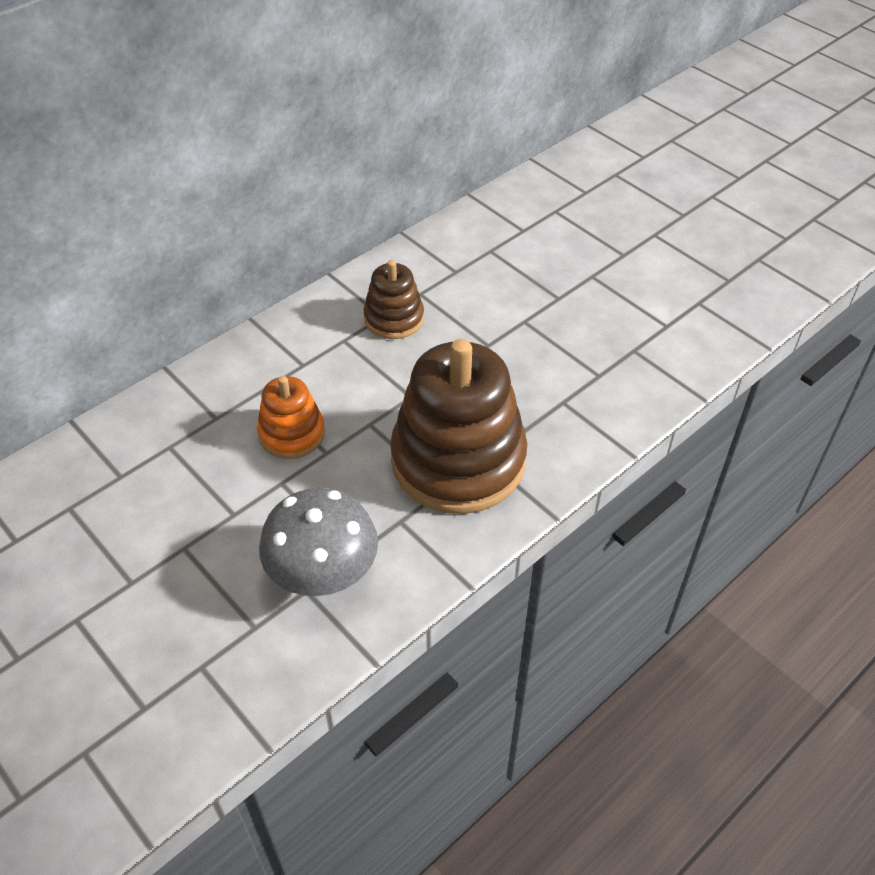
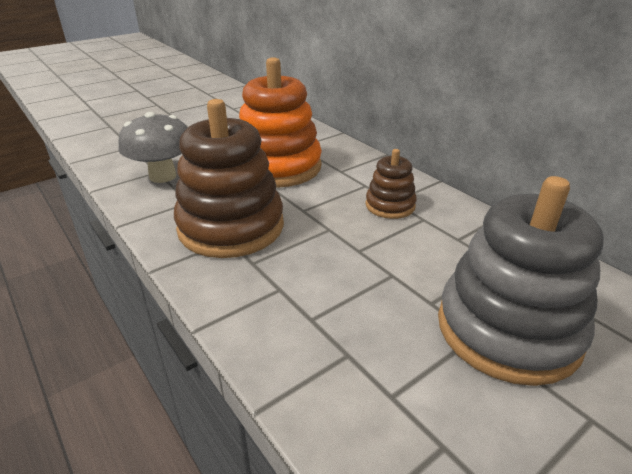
camera: 95 degrees right, 15 degrees down
orange stacking toy [257,376,325,459] -> orange stacking toy [239,57,322,188], size x1.98
none -> grey stacking toy [438,176,604,386]

